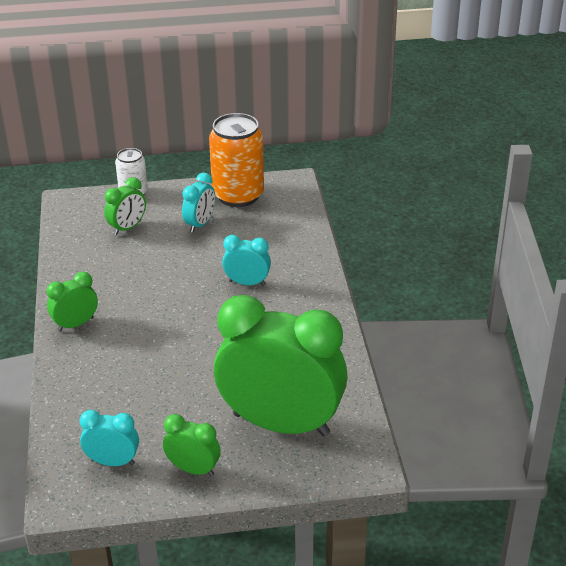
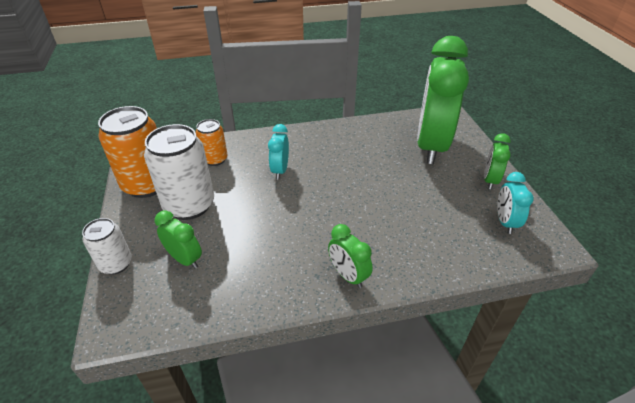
camera: 95 degrees left, 5 degrees up
turquoise clock [182,173,215,233] -> white can [144,124,214,220]
none -> orange can [196,119,228,166]

